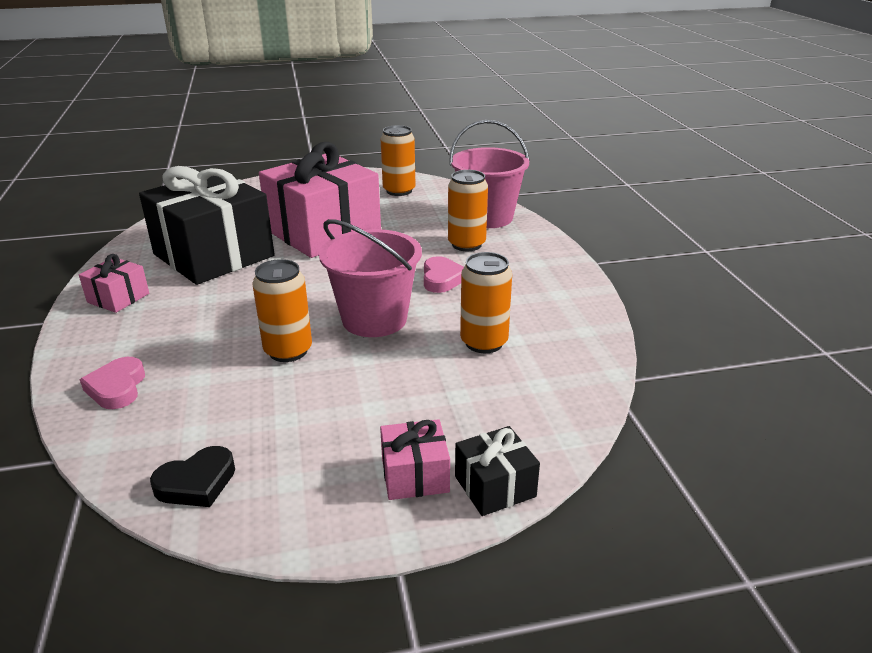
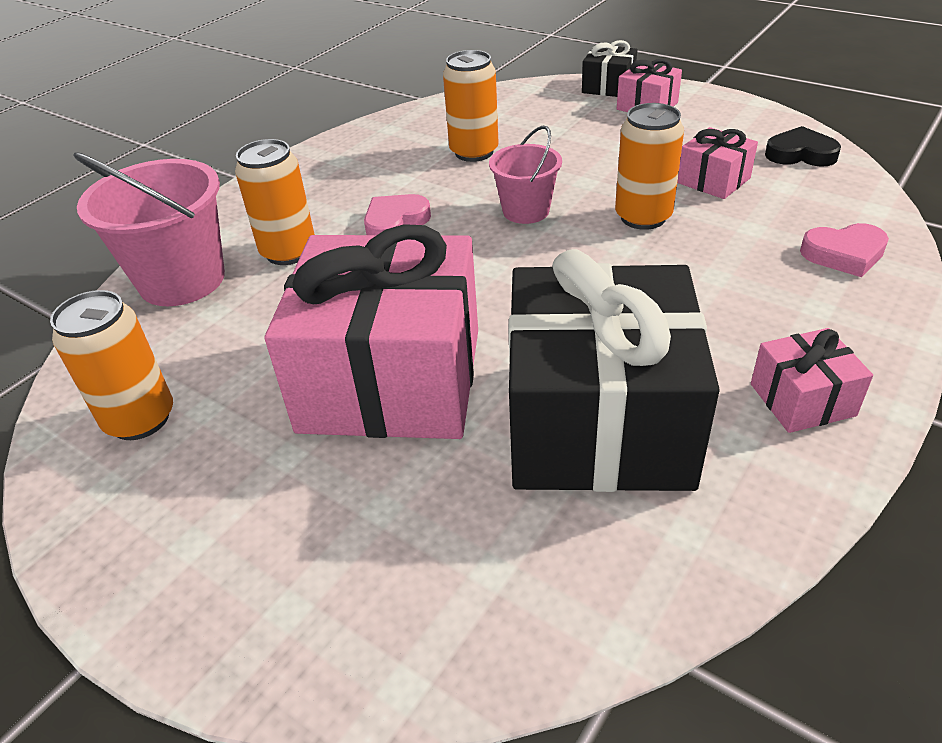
camera: 130 degrees left, 10 degrees up
pink heart [80,357,145,409] -> pink heart turned 45 degrees clockwise [800,223,889,277]
pink bucket [319,219,422,337] -> pink bucket [489,126,562,224], size x0.59
none -> pink gift [677,127,758,199]

